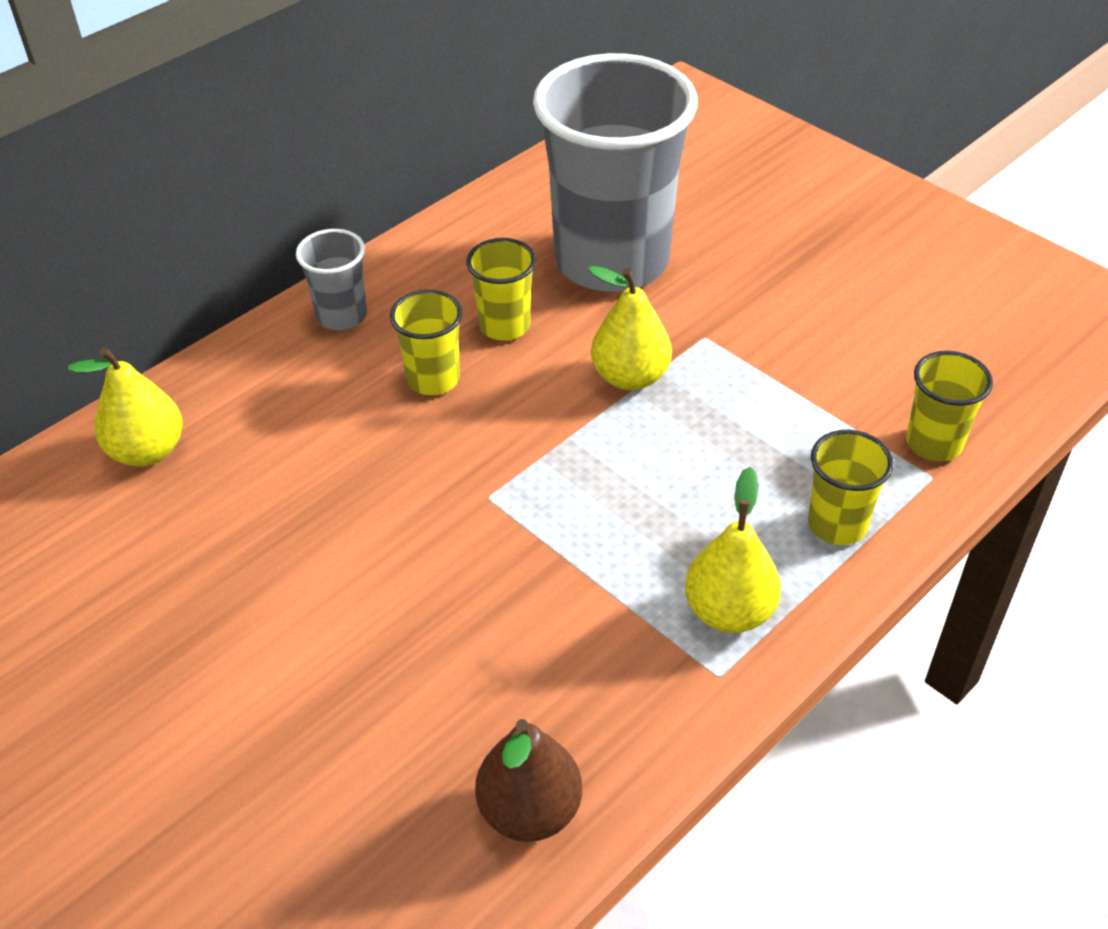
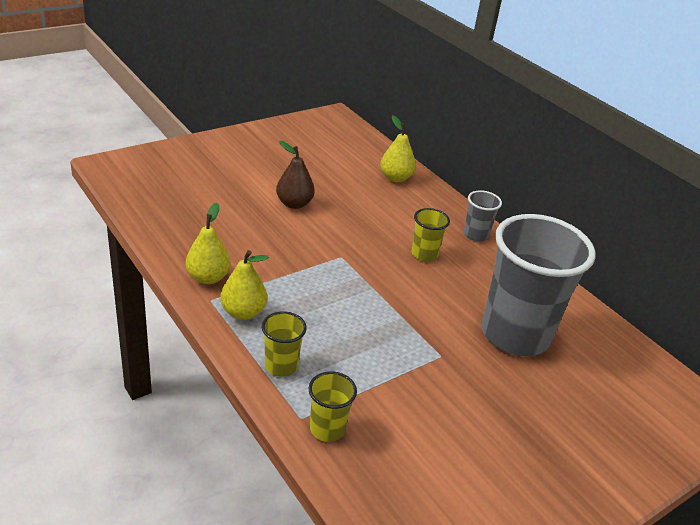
camera: 95 degrees right, 10 degrees down
yellow cup [466,238,536,340] -> none
brown pear [475,719,582,842] -> brown pear moved to [276,141,315,209]
yellow pear [588,266,672,390] -> yellow pear moved to [186,203,231,284]

